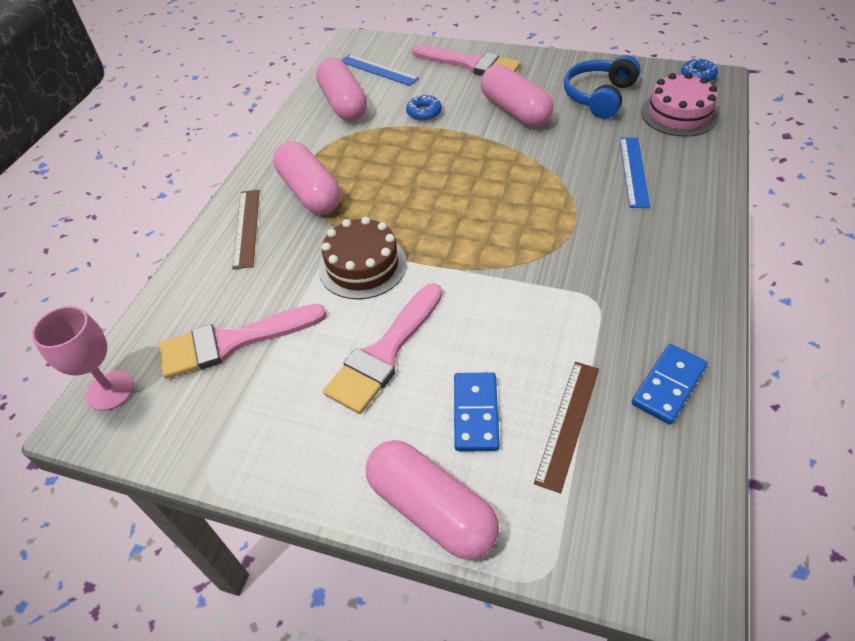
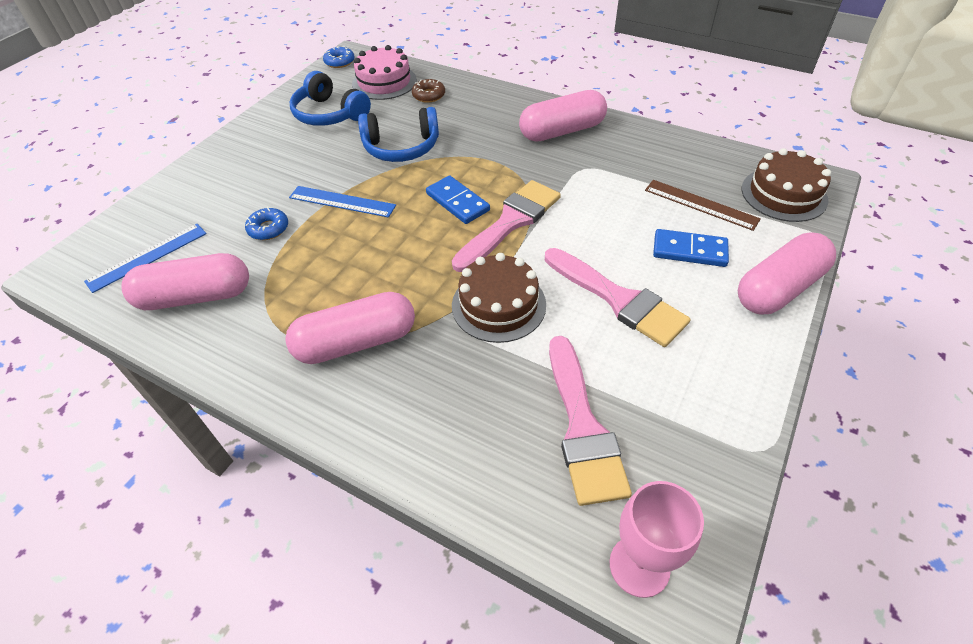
camera: 80 degrees left, 0 degrees up
brown ruler [232,190,260,269] -> none
pink brush [412,45,521,76] -> pink brush moved to [452,180,561,272]
pink capsule [481,65,553,127] -> pink capsule moved to [519,90,607,142]
blue ruler [619,138,650,208] -> blue ruler moved to [289,186,396,218]
blue domino [631,344,708,424] -> blue domino moved to [426,175,490,224]
none -> blue headphones [358,107,439,162]
none -> brown donut [412,79,445,103]
none -> brown cake [742,148,831,222]

